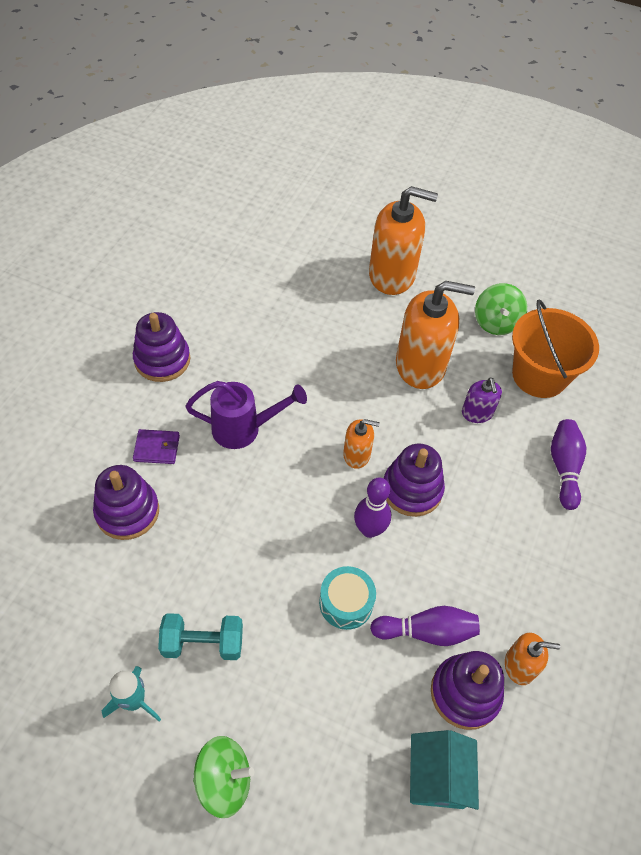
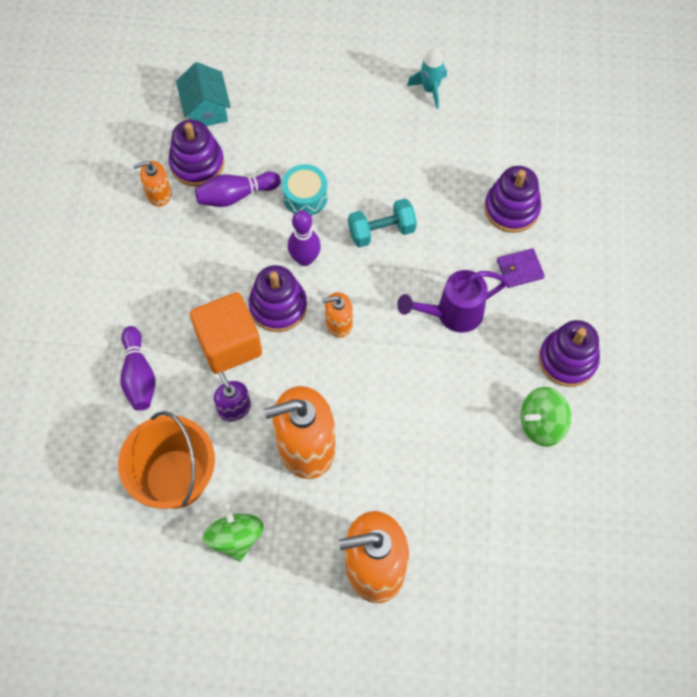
camera: 165 degrees right, 10 degrees up
turquoise dumbbell [158,613,243,660] -> turquoise dumbbell moved to [348,198,417,248]
green spinning top [193,736,254,818] -> green spinning top moved to [520,387,571,447]
none -> orange cube [190,292,262,374]

